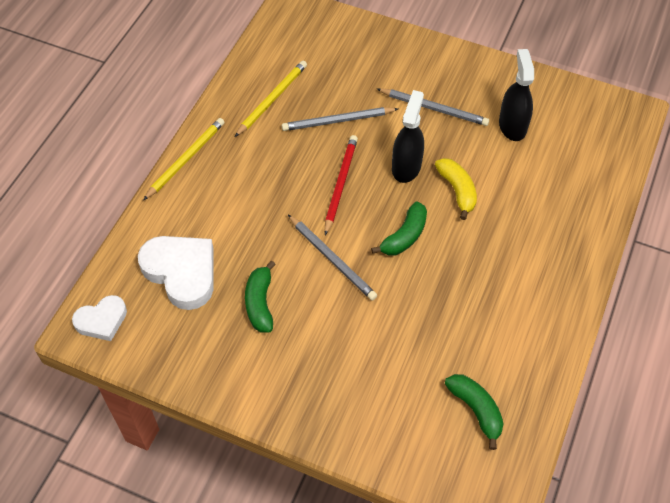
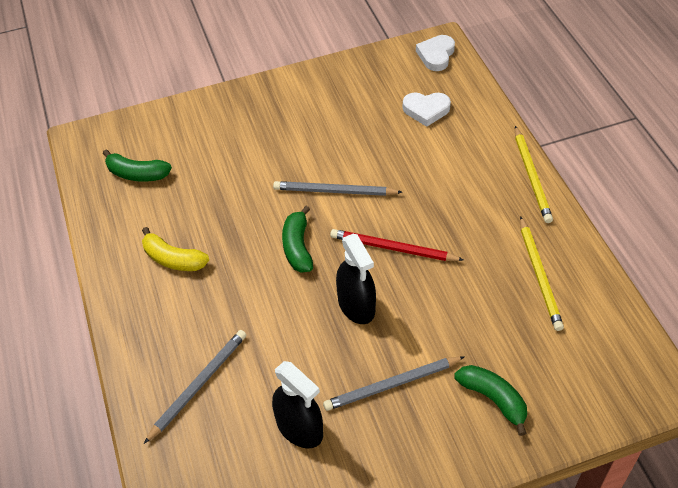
camera: 140 degrees right, 5 degrees down
white heart [138,236,214,310] -> white heart [403,93,451,127], size x0.60
green banana [245,261,276,333] -> green banana moved to [454,365,527,436]
grey pencil [282,107,398,131] -> grey pencil moved to [144,330,246,444]
red pencil [325,135,358,235] -> red pencil turned 135 degrees clockwise [330,229,464,261]
yellow banana [435,158,477,220] -> yellow banana moved to [142,227,209,271]

